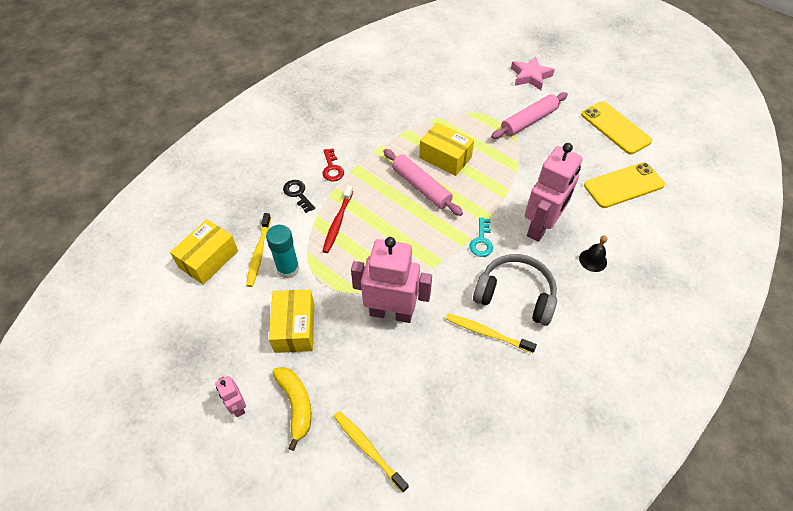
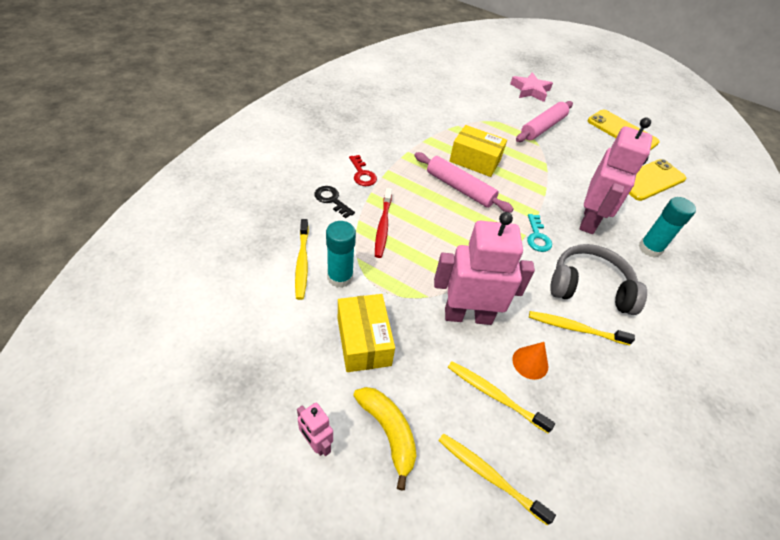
camera: 15 degrees left, 5 degrees down
yellow box [170,219,238,285] -> none
black bell [579,235,608,272] -> turquoise glue stick [639,197,696,258]
none -> yellow toothbrush [448,362,555,433]
none -> orange cone [512,342,548,380]

